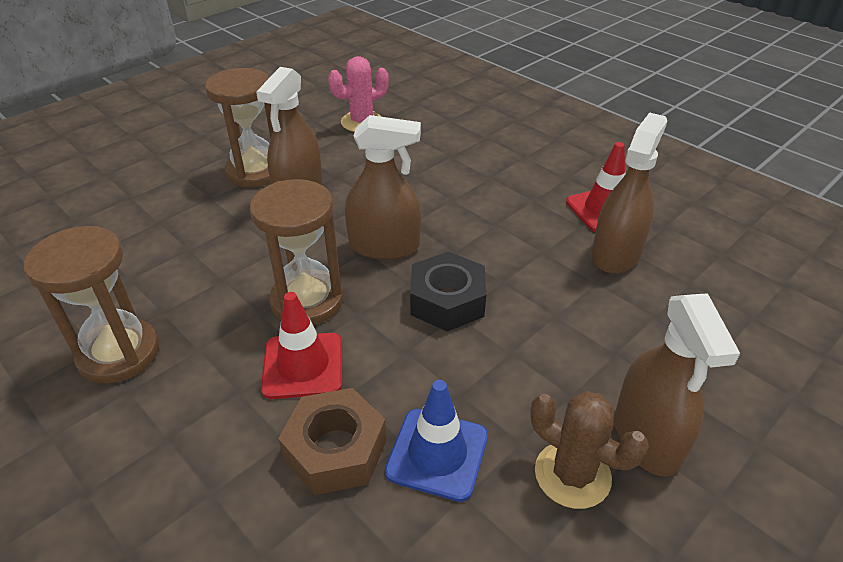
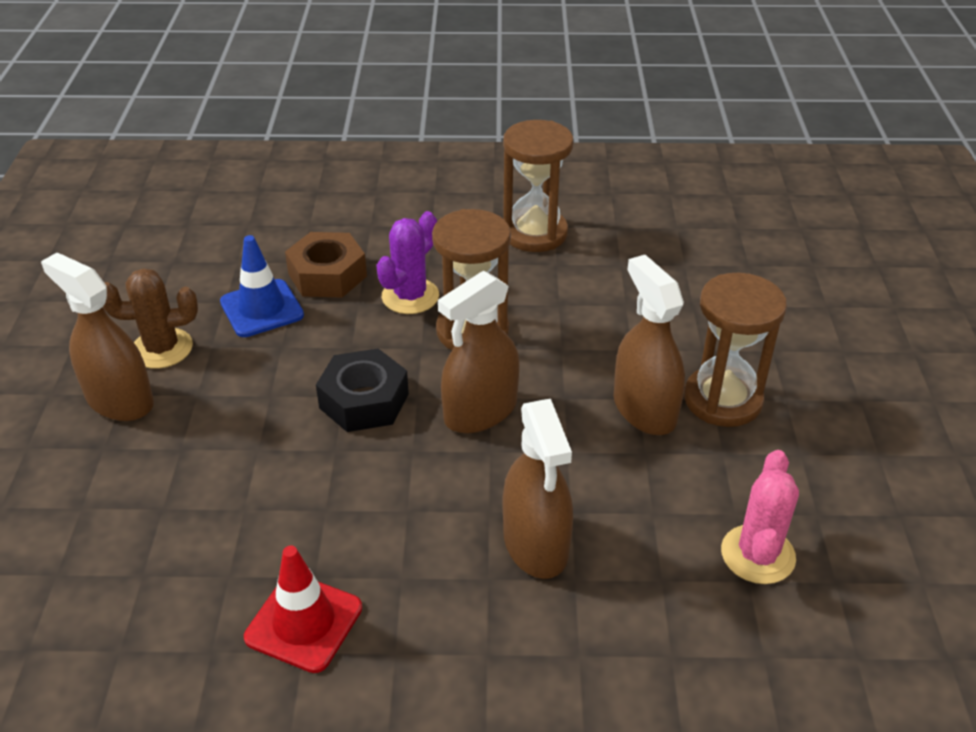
camera: 135 degrees right, 0 degrees up
red traffic cone [261,292,342,399] -> purple cactus [376,211,439,314]
brown spray bottle [592,112,667,274] -> brown spray bottle moved to [503,399,573,579]

